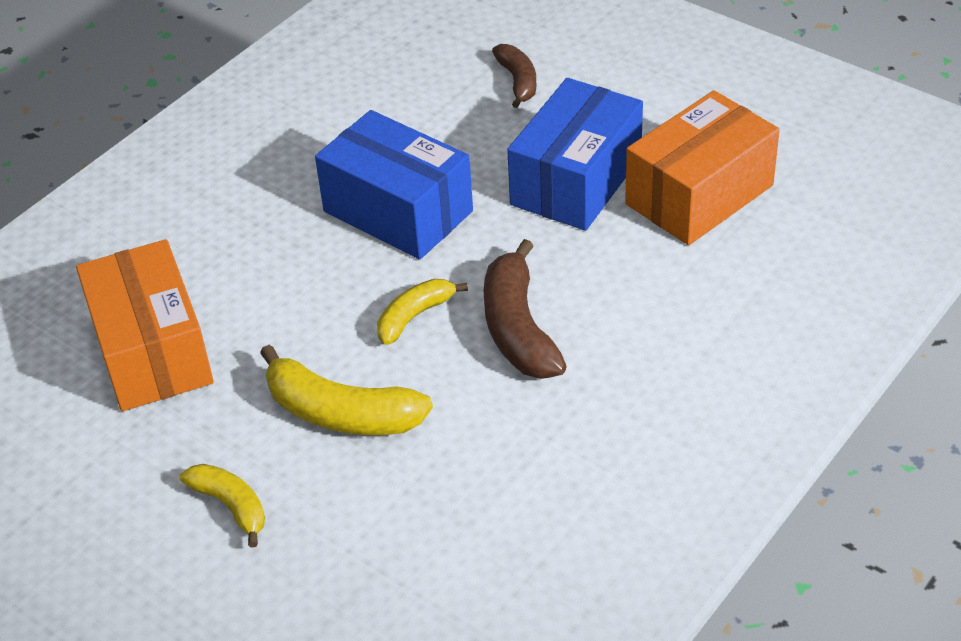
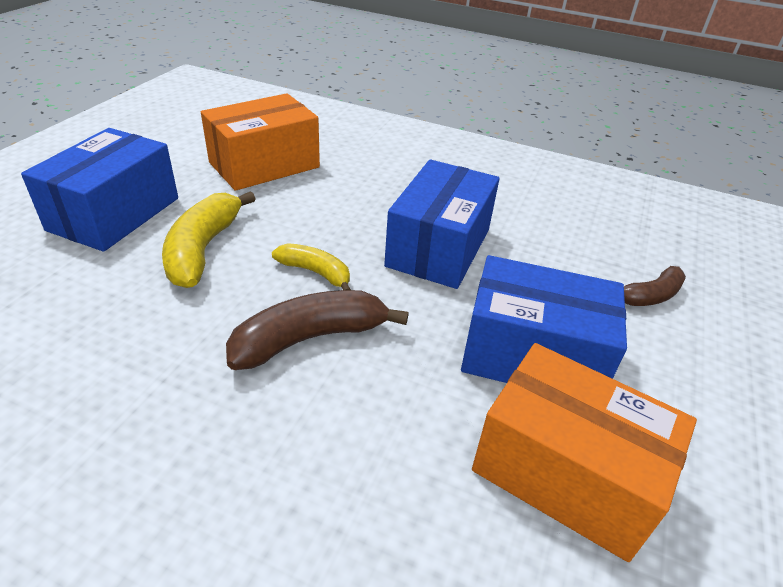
camera: 70 degrees right, 5 degrees down
yellow banana [180,464,265,548] -> blue box [21,128,178,252]

